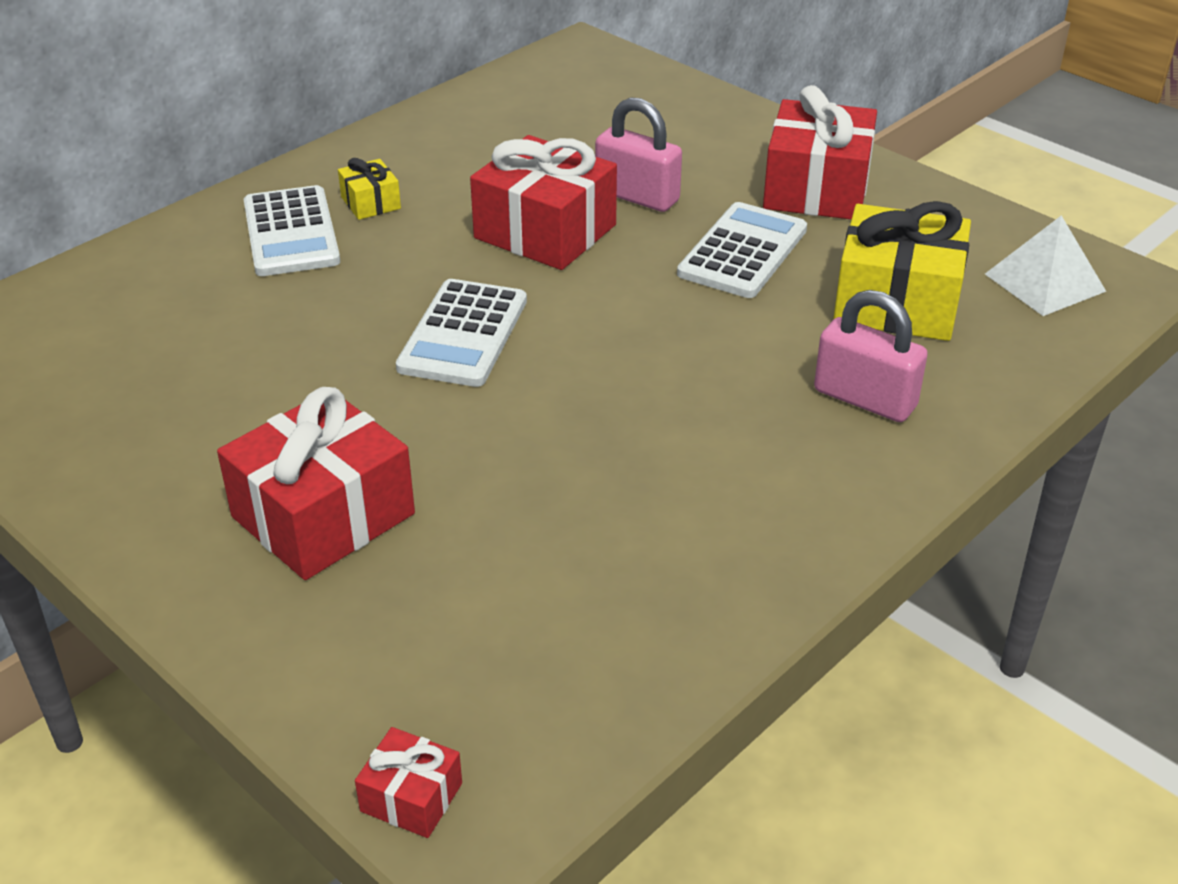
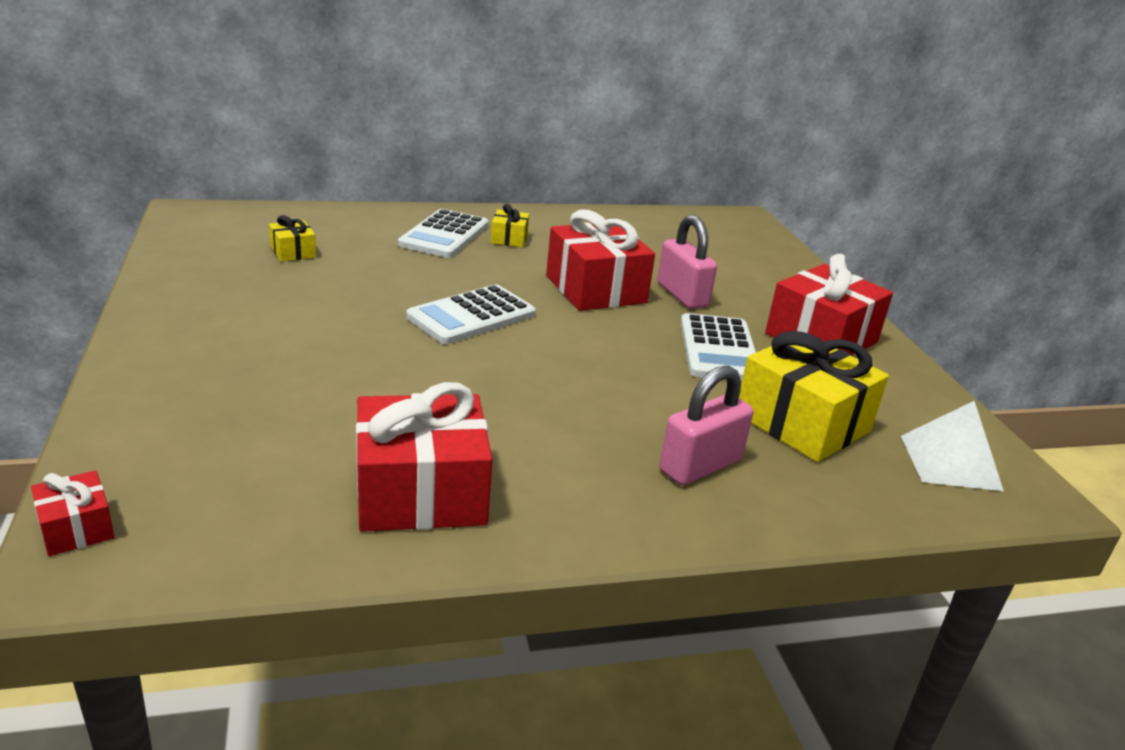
camera: 30 degrees right, 10 degrees down
red gift [217,387,415,580] -> red gift moved to [356,382,493,532]
white calculator [677,202,807,298] -> white calculator turned 120 degrees clockwise [681,313,756,381]
pink padlock [814,290,928,422] -> pink padlock turned 75 degrees clockwise [660,365,753,485]
none -> yellow gift [269,215,316,262]

